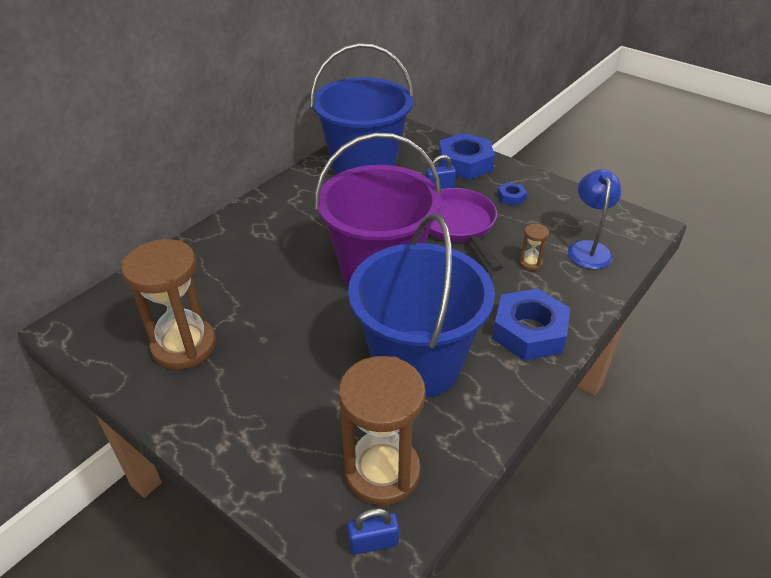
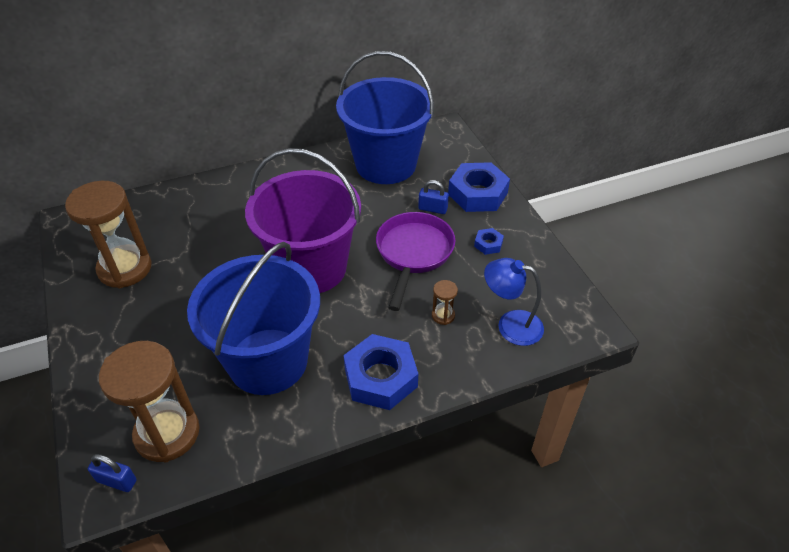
camera: 30 degrees right, 5 degrees up
blue lamp [568,169,621,269] -> blue lamp turned 105 degrees counterclockwise [484,258,544,346]

